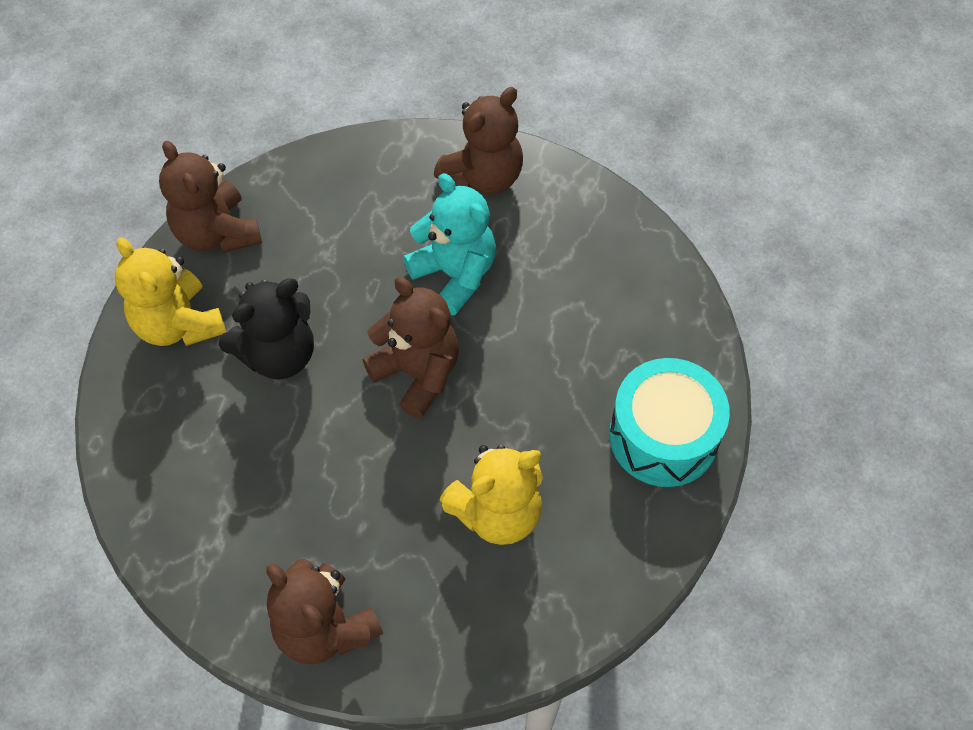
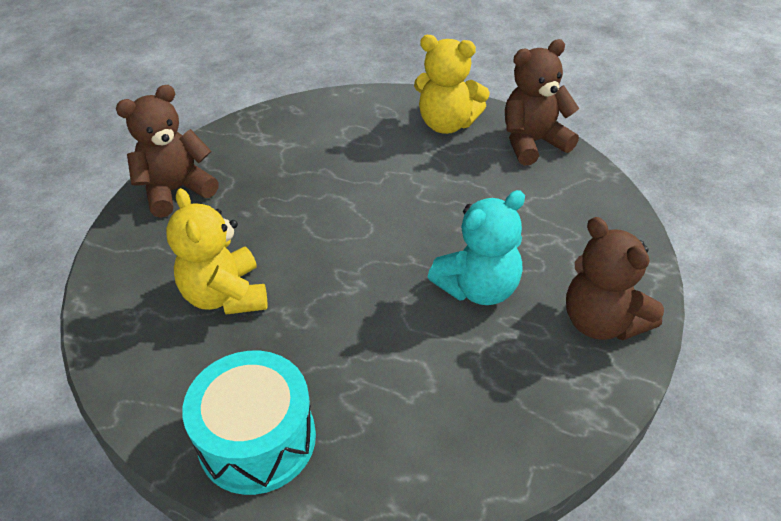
camera: 100 degrees right, 15 degrees down
yellow teddy bear [115,238,226,346] -> yellow teddy bear turned 135 degrees counterclockwise [414,35,490,134]
black teddy bear [219,278,314,379] -> none
brown teddy bear [363,277,459,419] -> none

